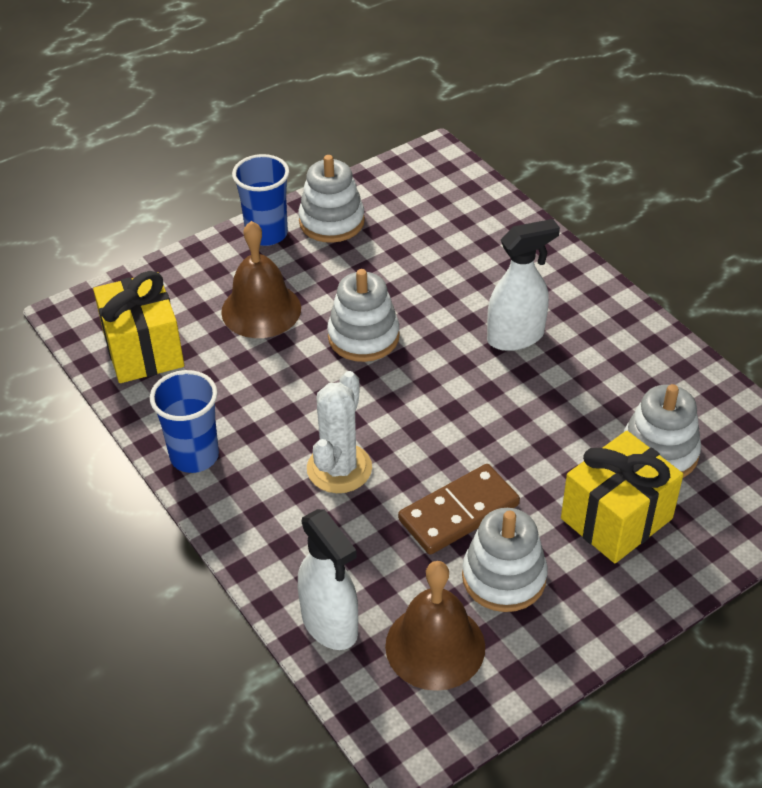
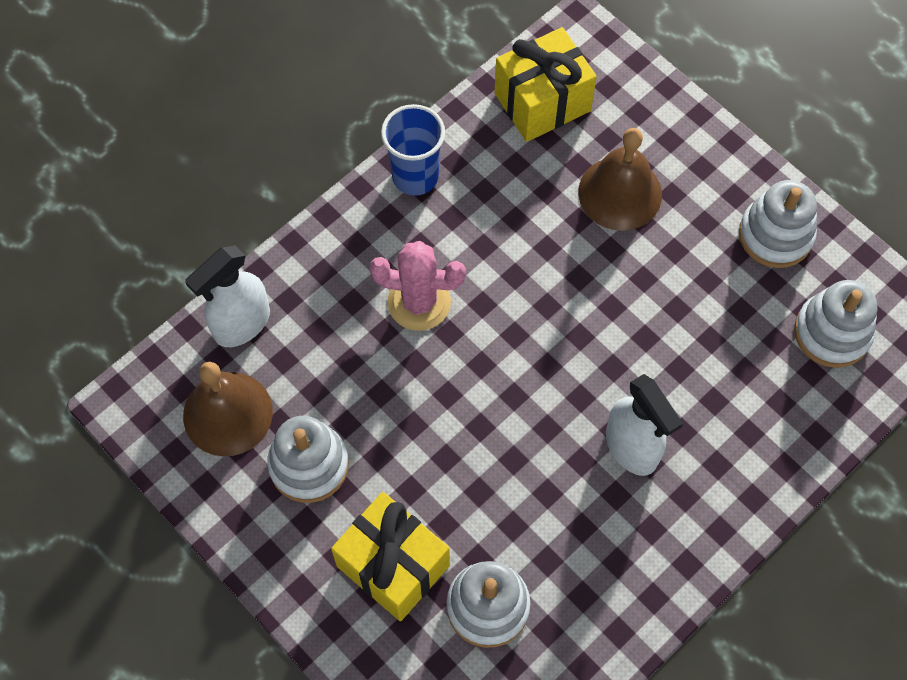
camera: 80 degrees right, 20 degrees up
blue cup [232,154,289,246] -> none
white cactus [307,371,372,493] -> pink cactus [370,241,466,331]
white stacking toy [327,269,400,362] -> white stacking toy moved to [794,280,877,368]
brown domino [398,464,520,555] -> none

